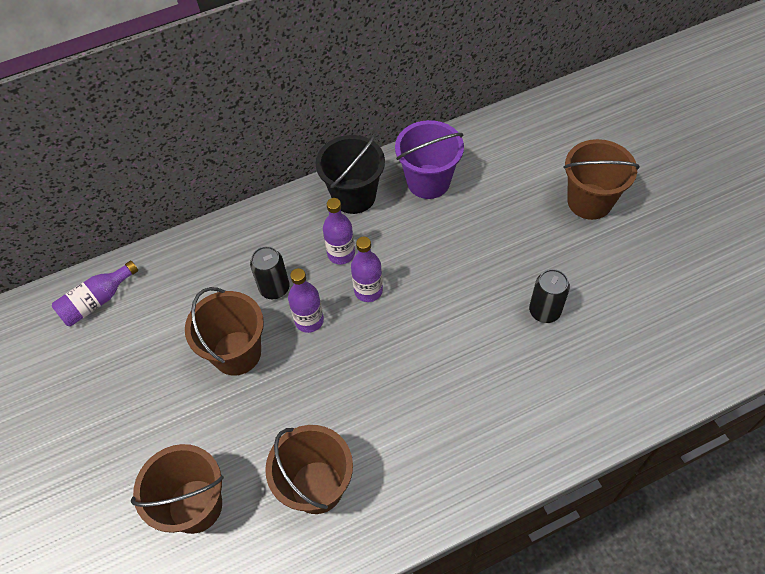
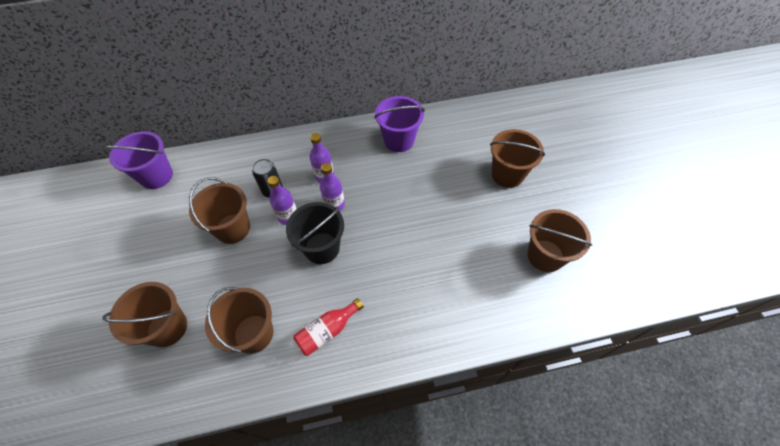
camera: 10 degrees right, 0 degrees up
purple bottle [52,261,138,326] -> purple bucket [104,131,173,189]
black bucket [316,134,385,214] -> black bucket moved to [286,202,344,264]
black can [529,269,570,323] -> none
none -> red bottle [293,298,364,356]
none -> brown bucket [527,209,593,272]

